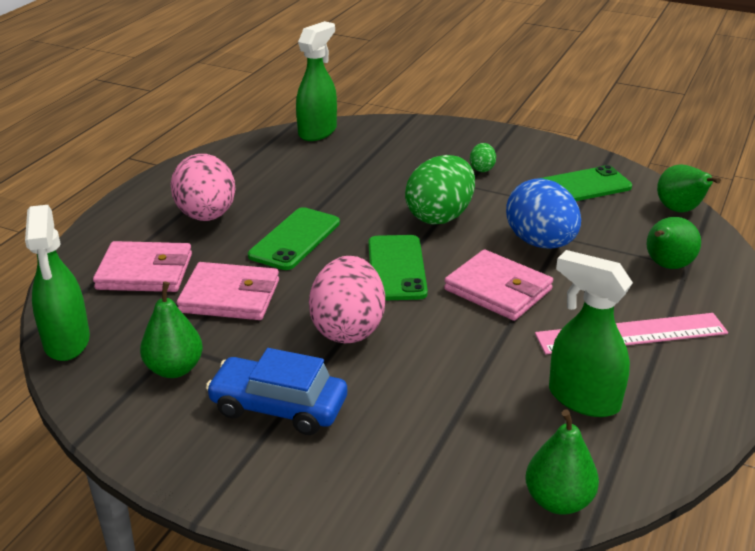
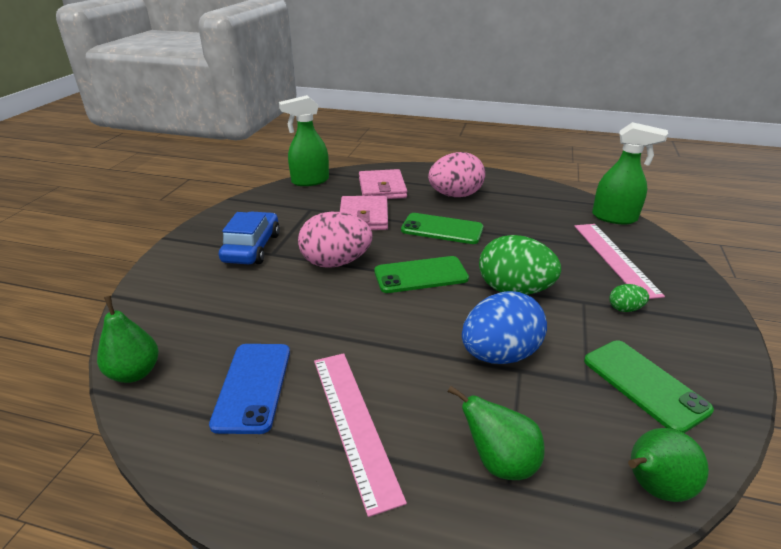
camera: 80 degrees right, 0 degrees up
green pear [140,282,203,378] -> none
pink wallet [444,249,553,321] -> none
green spray bottle [549,250,633,417] -> blue phone [209,344,290,434]
none -> pink ruler [574,224,665,299]

